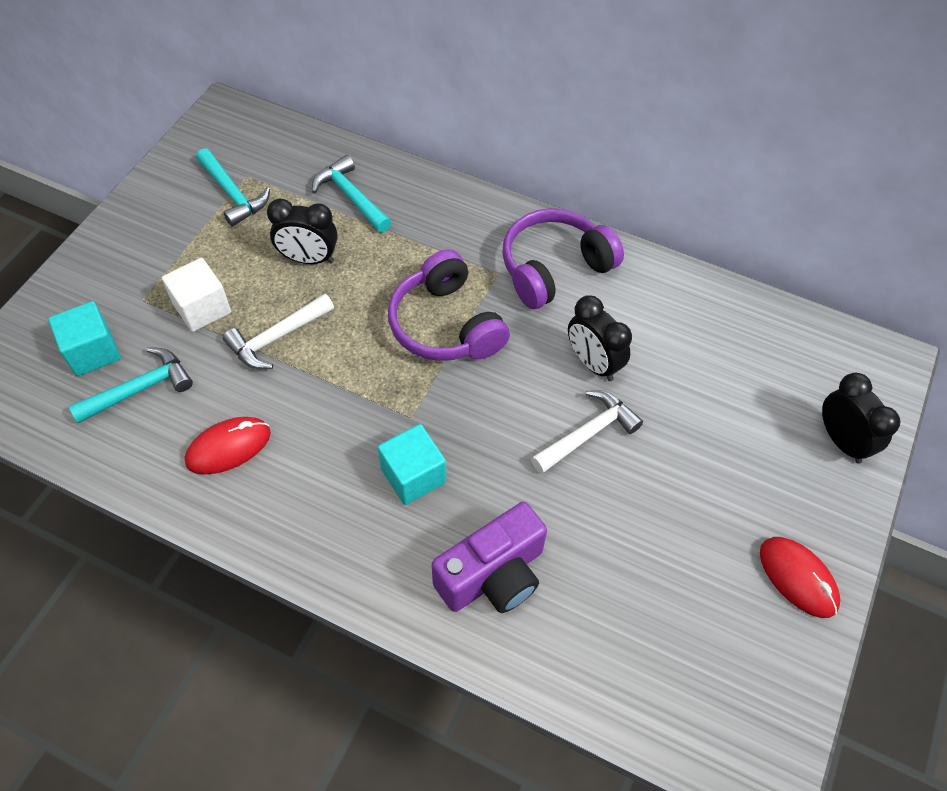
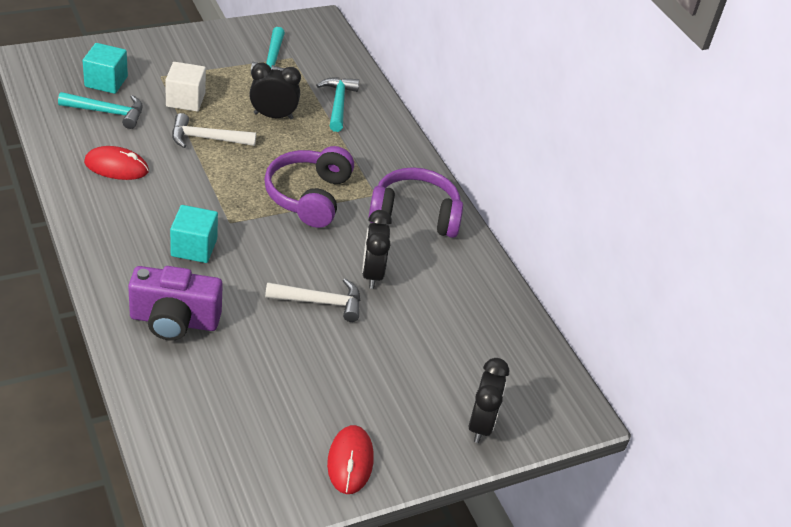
camera: 35 degrees right, 15 degrees down
black clock [267,198,338,264] -> black clock turned 135 degrees clockwise [249,63,301,119]

